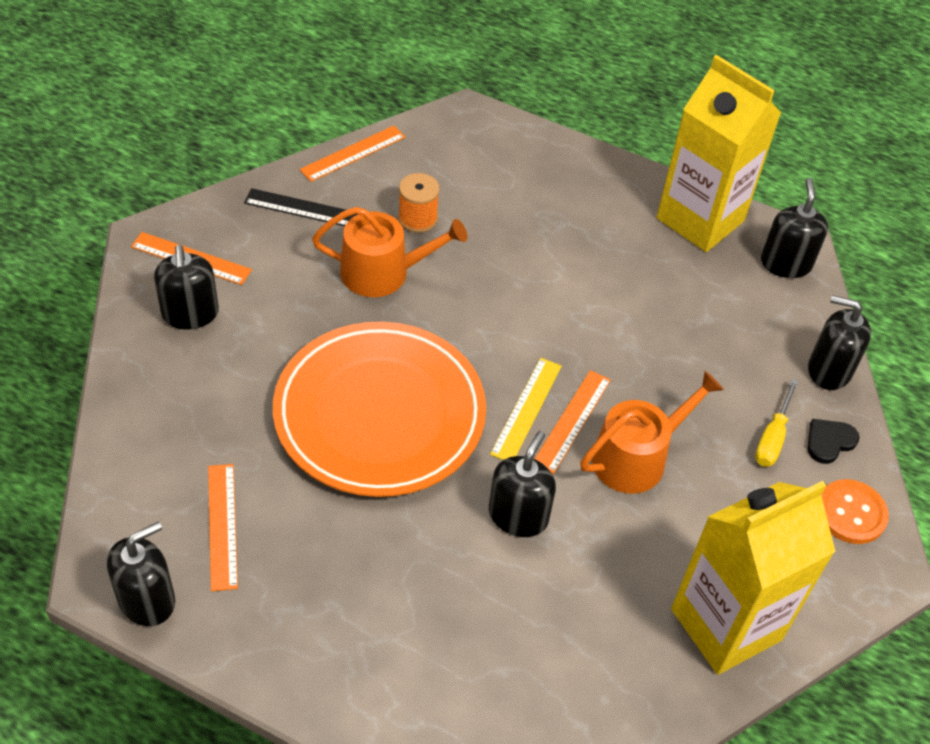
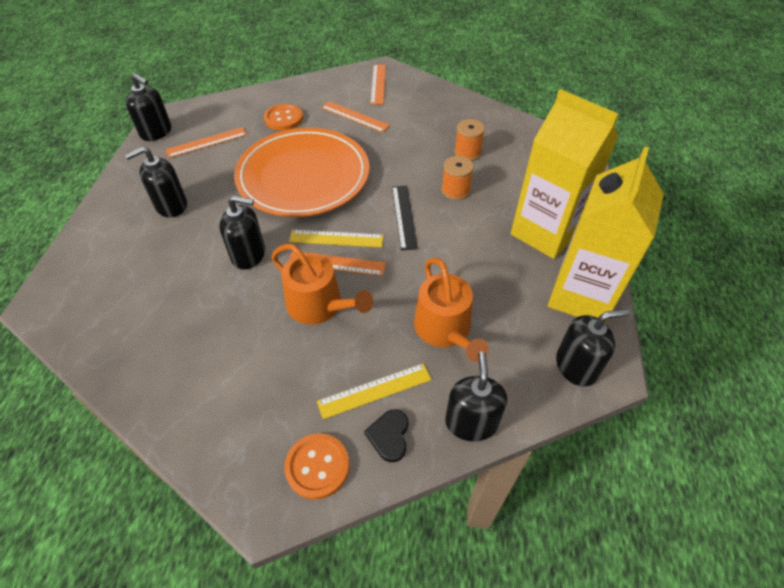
camera: 75 degrees right, 0 degrees up
black soap dispenser [154,245,219,330] -> black soap dispenser moved to [125,147,187,217]
black ruler [244,188,358,226] -> black ruler moved to [392,186,418,251]
orange ruler [300,126,405,182] -> orange ruler moved to [321,101,390,133]
orange watering can [312,207,468,297] -> orange watering can moved to [414,258,489,362]
yellow carton [671,481,836,675] -> yellow carton moved to [511,89,619,259]
yellow screwdriver [755,379,798,467] -> yellow ruler [317,363,432,419]
black heart [808,419,860,464] -> black heart turned 120 degrees counterclockwise [364,409,409,462]
none -> orange button [264,104,303,131]
none -> orange spool [441,156,474,200]

